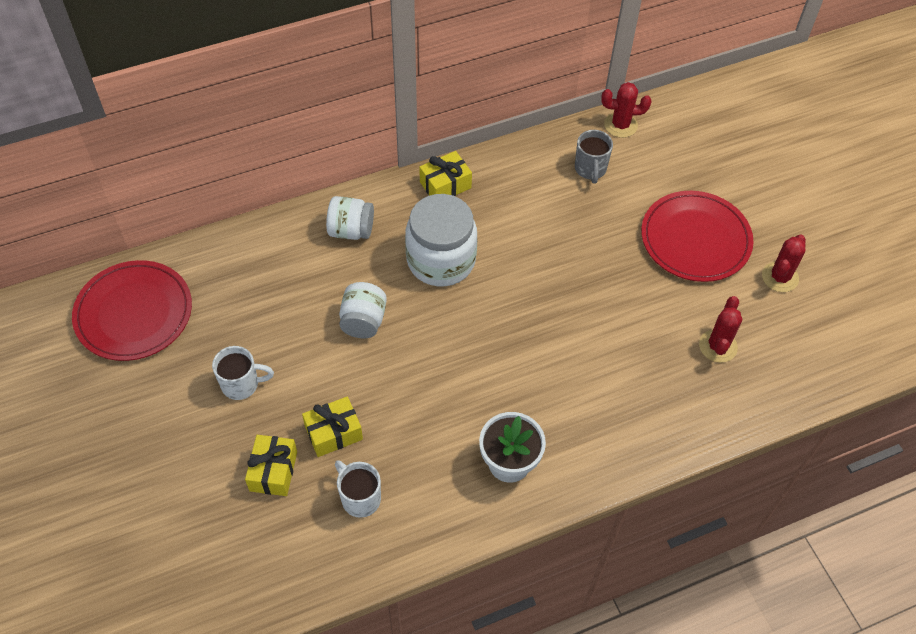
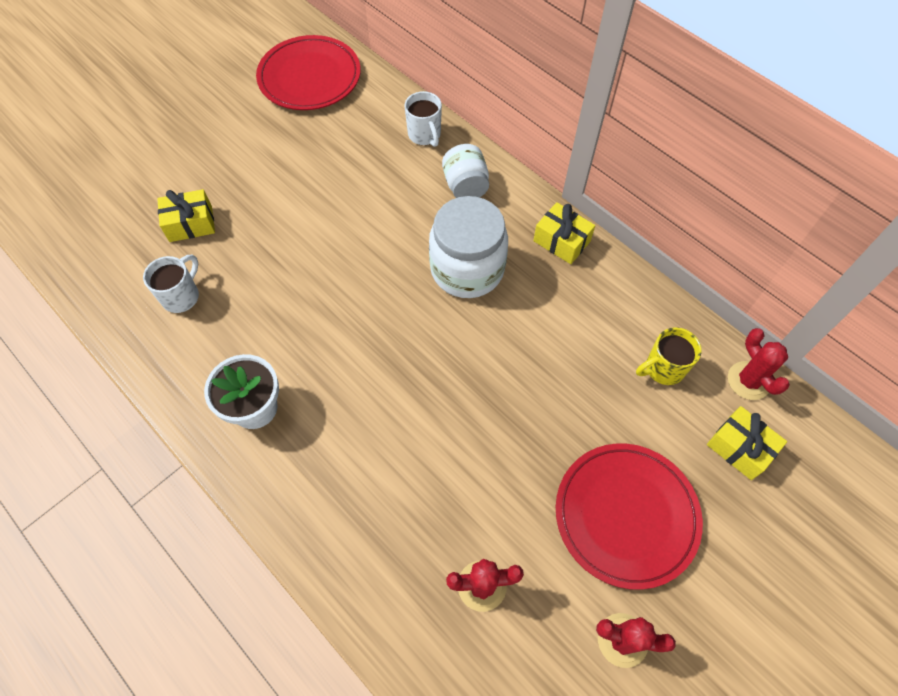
camera: 70 degrees right, 5 degrees up
white mug [212,346,274,400] -> white mug moved to [404,91,442,147]
yellow gift [302,396,363,457] -> yellow gift moved to [707,406,787,480]
white jar [339,282,387,338] -> none
grey mug [575,130,613,184] -> yellow mug [636,327,702,385]

